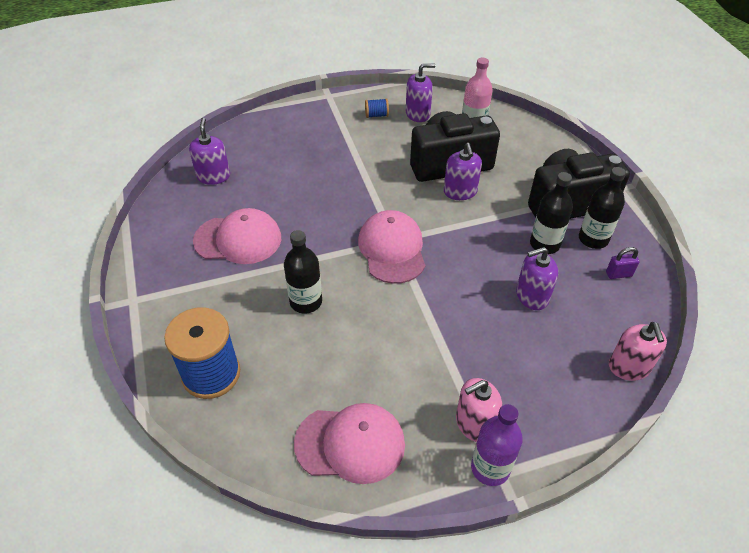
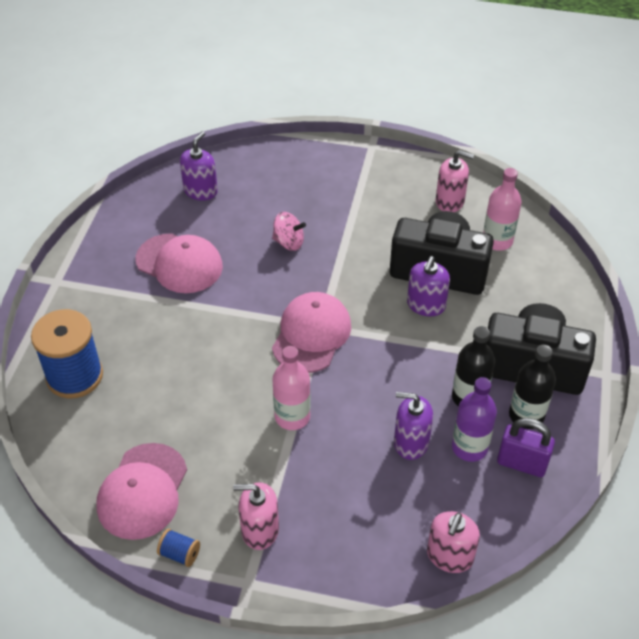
camera: 30 degrees right, 0 degrees up
black bottle [284,230,322,314] -> none
pink cap [294,403,405,484] -> pink cap turned 75 degrees clockwise [96,443,187,540]
blue spool [365,98,389,118] -> blue spool moved to [157,529,200,567]
purple soap dispenser [406,63,436,122] -> pink soap dispenser [436,150,474,212]
purple bottle [471,404,523,486] -> purple bottle moved to [452,377,497,462]
purple padlock [606,247,640,279] -> purple padlock [497,418,555,477], size x1.63
none -> pink spinning top [272,212,306,251]
none -> pink bottle [272,346,311,430]

